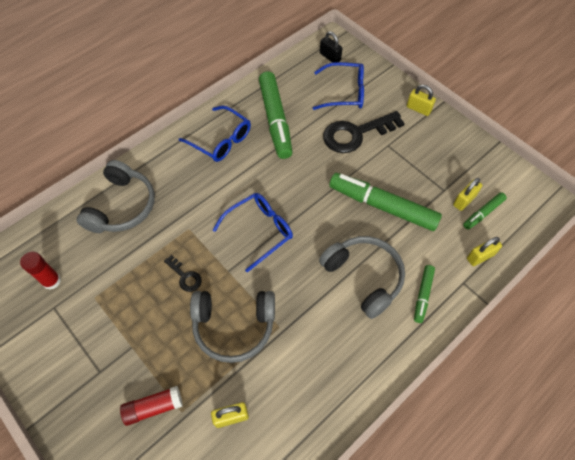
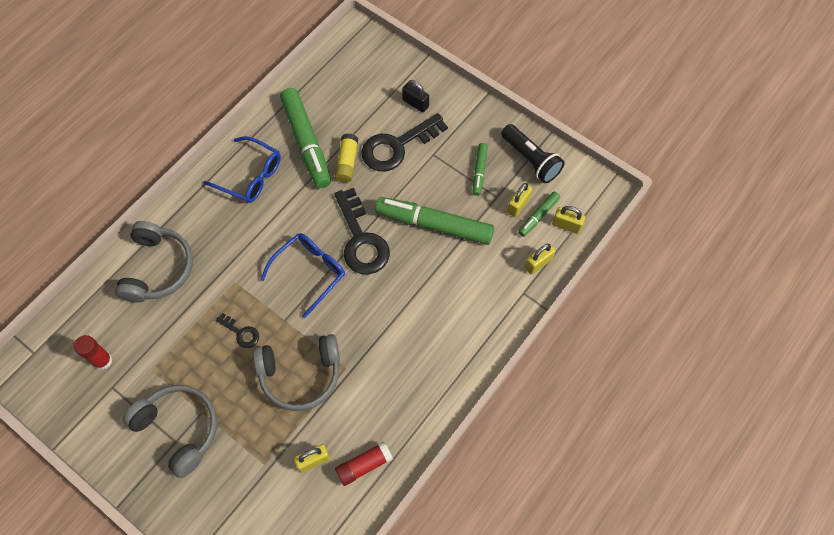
camera: 10 degrees left, 5 degrees up
red glue stick [120,386,183,426] -> red glue stick moved to [335,441,393,486]
blue glasses [313,62,364,110] -> none
grey headphones [319,236,405,319] -> grey headphones moved to [123,385,217,478]
black padlock [320,31,343,63] -> black padlock moved to [402,80,429,112]
yellow padlock [407,85,436,116] -> yellow padlock moved to [552,206,586,234]
green marker [414,265,435,323] -> green marker moved to [473,143,488,196]
none -> black key [334,188,390,274]
none -> yellow glue stick [335,133,358,183]
none -> black flashlight [501,124,565,183]

